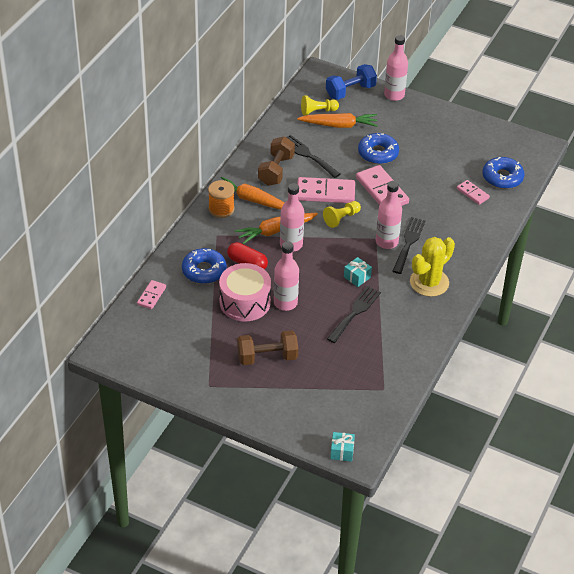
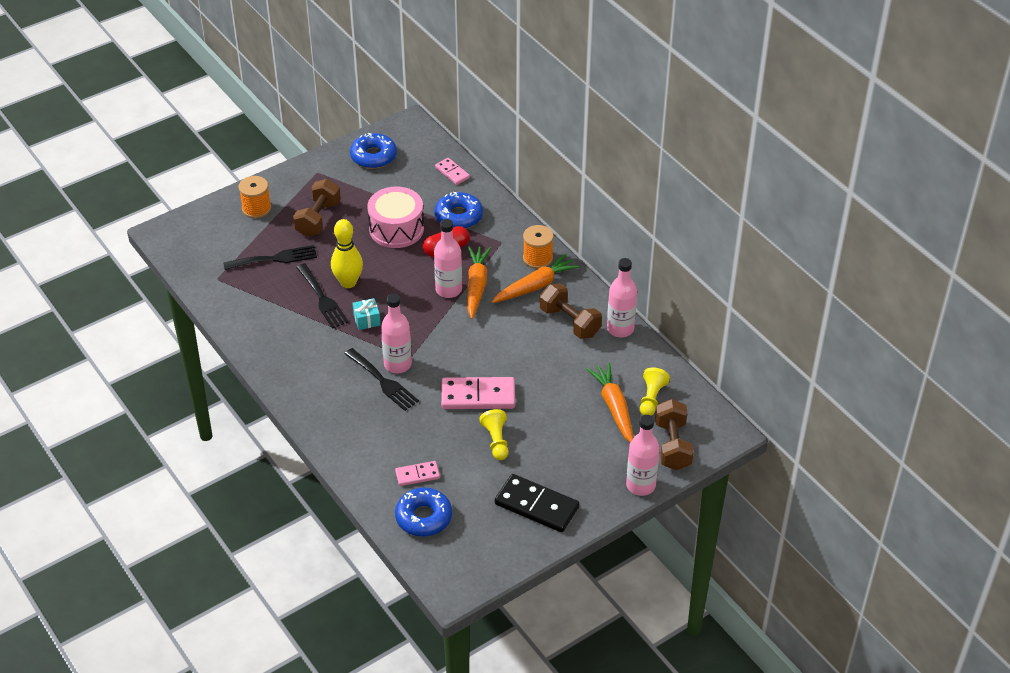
camera: 120 degrees right, 0 degrees up
pink bottle [274,241,299,311] -> pink bottle moved to [607,258,637,338]
black fork [286,135,340,178] -> black fork moved to [223,245,317,270]
orange carrot [297,113,378,128] -> orange carrot turned 135 degrees clockwise [586,363,634,443]
pink domino [297,177,355,203] -> none
yellow pawn [323,201,361,228] -> yellow pawn moved to [479,409,508,460]
blue dumbbell [326,64,377,100] -> brown dumbbell [655,399,694,470]
turquoise gift [330,432,355,462] -> none
blue donut [358,133,399,164] -> blue donut moved to [350,133,397,169]
yellow cactus [410,237,455,297] -> none
none -> orange spool [239,176,271,218]
none -> yellow bowling pin [331,219,363,288]
none -> black domino [495,474,579,532]

